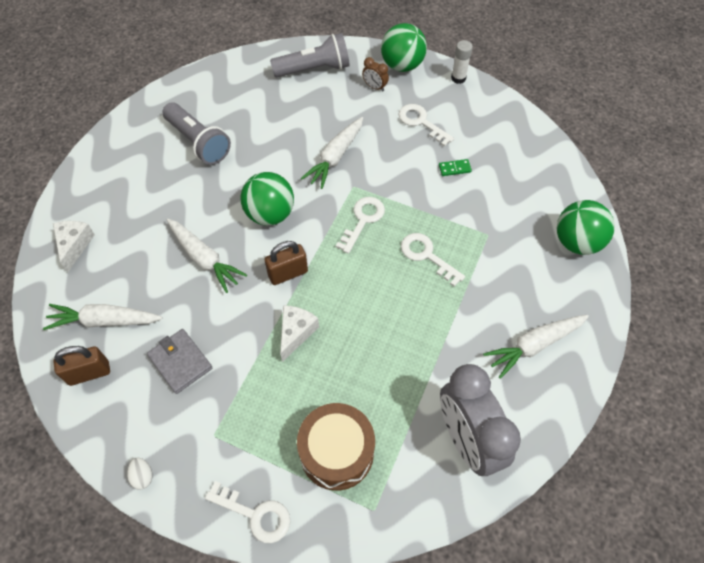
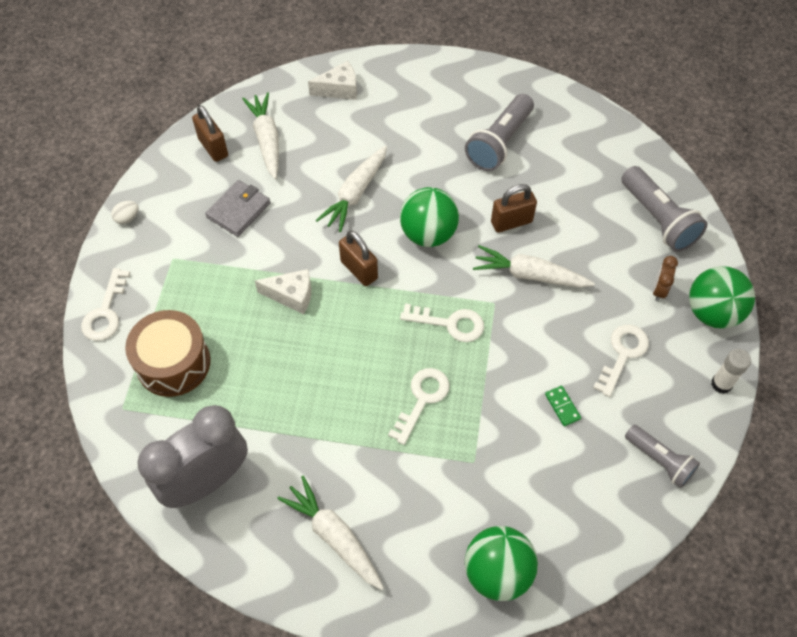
camera: 75 degrees right, 0 degrees up
none -> brown padlock [491,184,537,233]
none -> grey flashlight [625,425,700,488]

